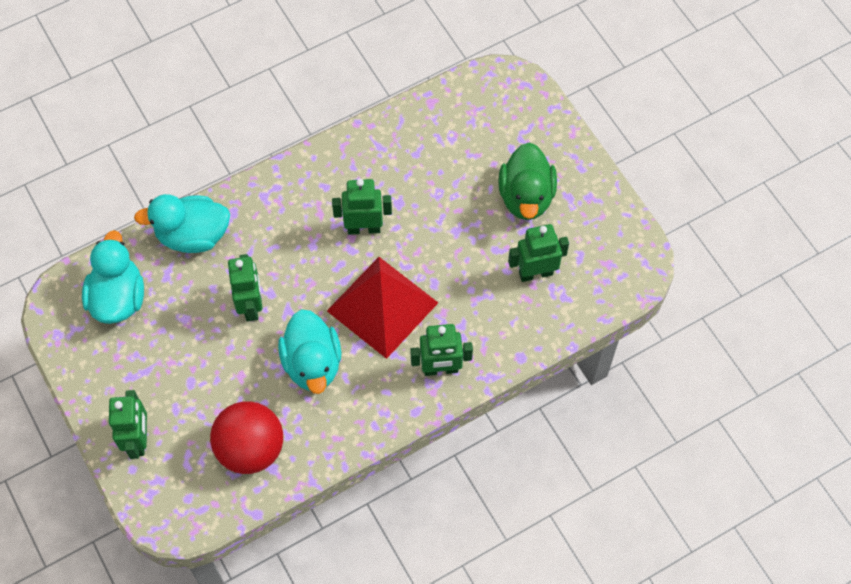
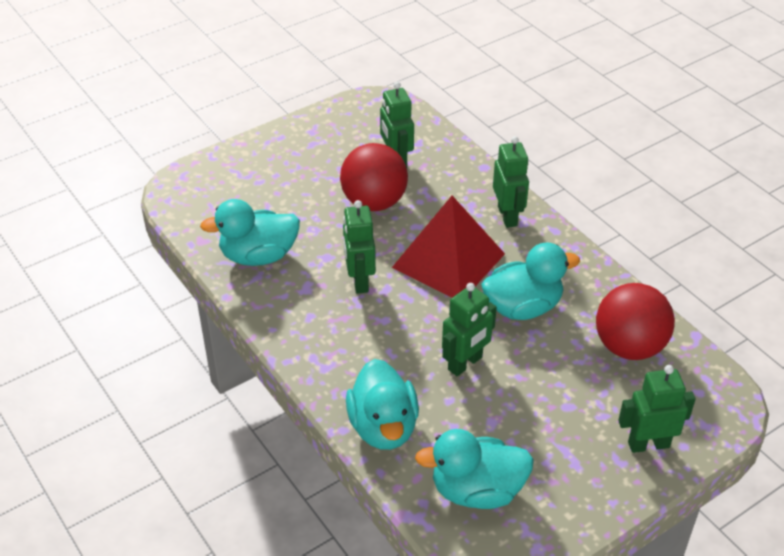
camera: 95 degrees left, 20 degrees down
green robot [228,254,262,321] -> green robot turned 150 degrees clockwise [442,283,497,376]
green duck [498,142,557,220] -> none
none -> turquoise duck [200,199,300,266]
none -> red ball [340,143,408,211]

